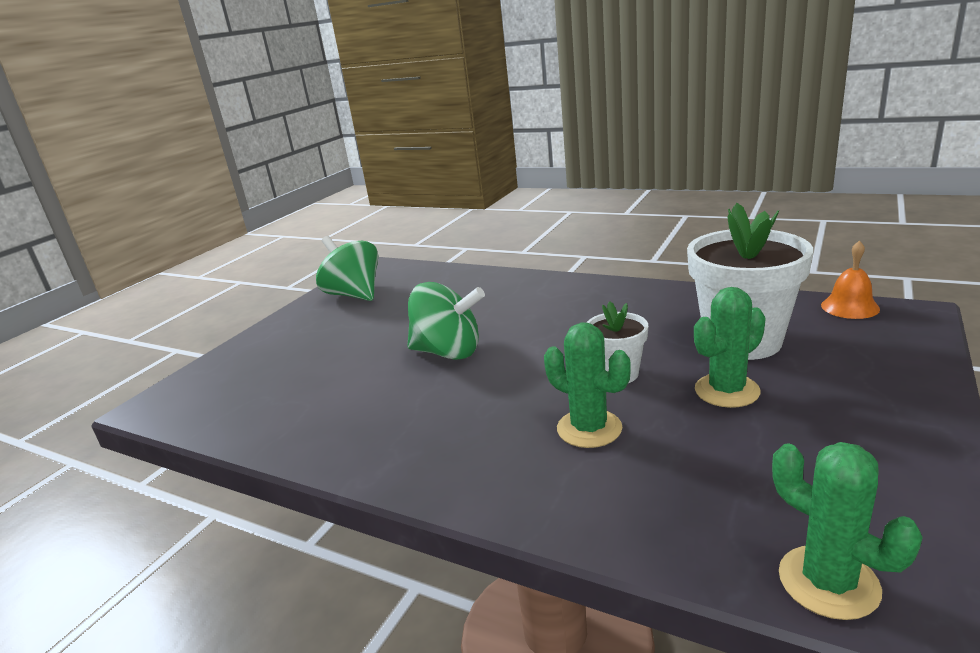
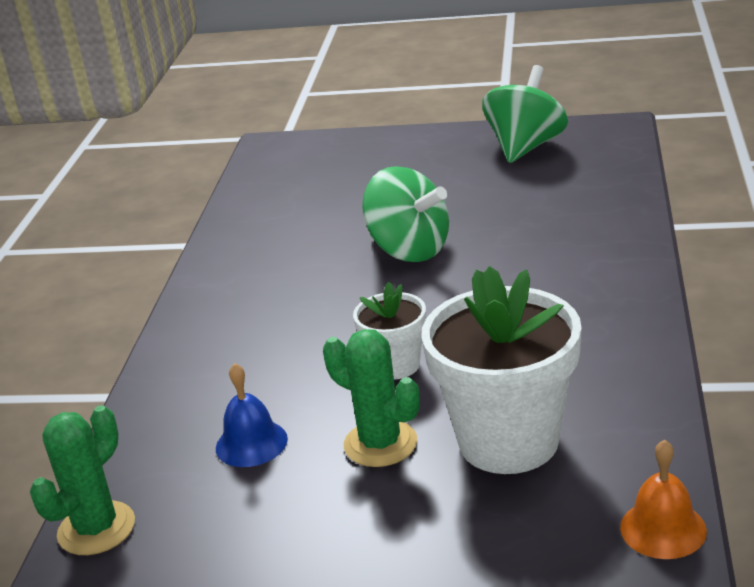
camera: 70 degrees right, 5 degrees up
green spinning top [407,282,485,360] -> green spinning top turned 45 degrees counterclockwise [362,166,449,262]
green cactus [544,322,631,448] -> none
none -> blue bell [216,363,288,467]

